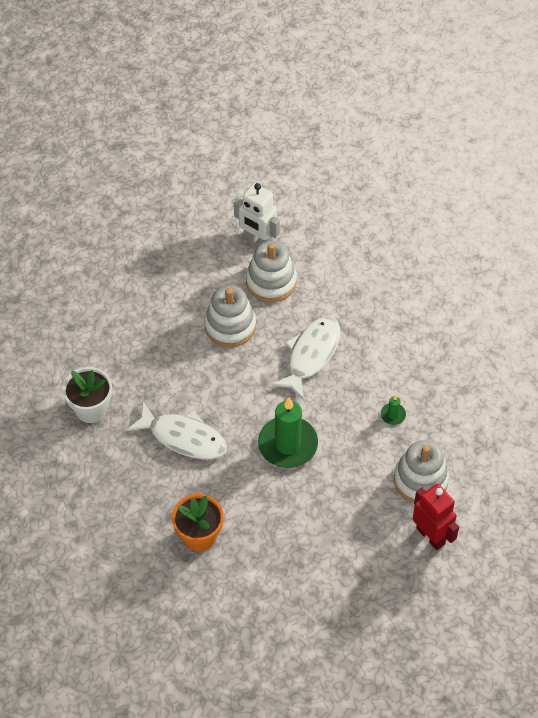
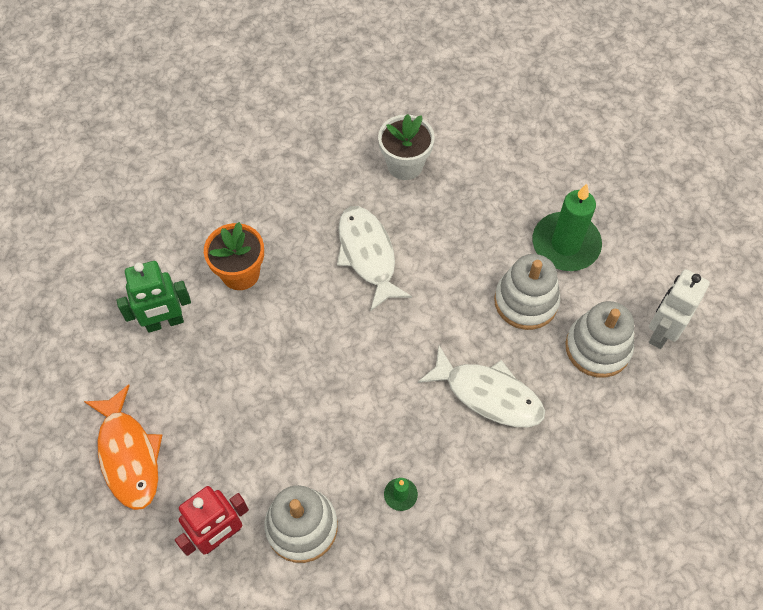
camera: 90 degrees right, 5 degrees up
white fish [126,402,227,459] -> white fish turned 135 degrees clockwise [337,206,412,311]
green candle [258,397,318,468] -> green candle moved to [533,184,602,271]
none -> orange fish [84,384,162,510]
none -> green robot [116,261,191,333]

